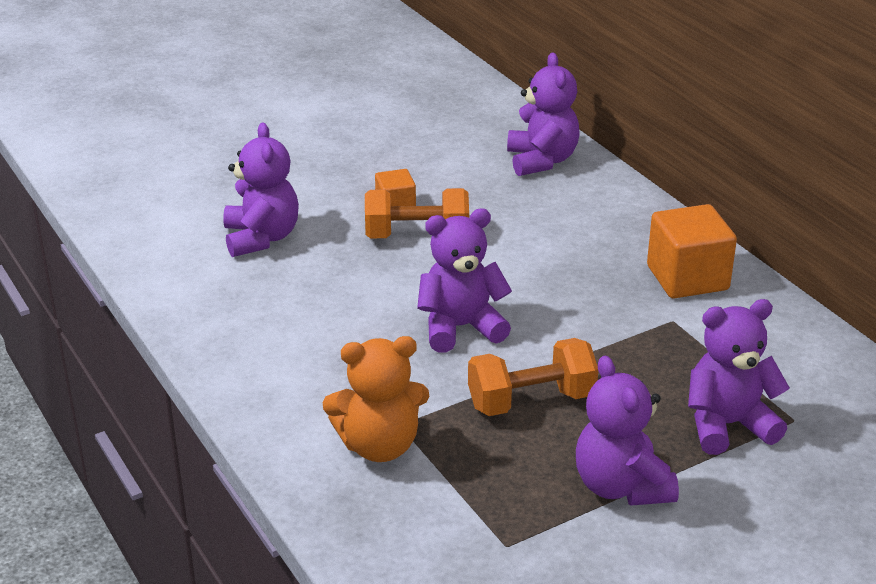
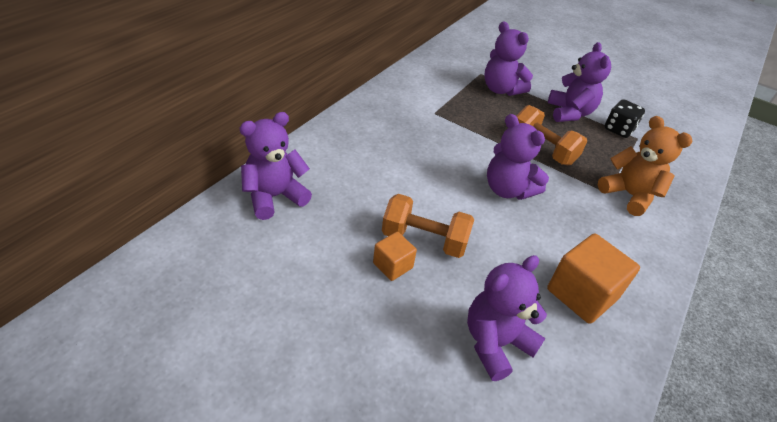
camera: 120 degrees left, 10 degrees up
orange dumbbell [365,188,469,238] -> orange dumbbell turned 45 degrees counterclockwise [382,194,474,258]
purple teddy bear [576,355,679,506] -> purple teddy bear turned 45 degrees counterclockwise [548,42,611,122]
orange cube [647,204,737,298] -> orange cube moved to [547,233,640,324]
none -> black dice [604,99,645,138]

